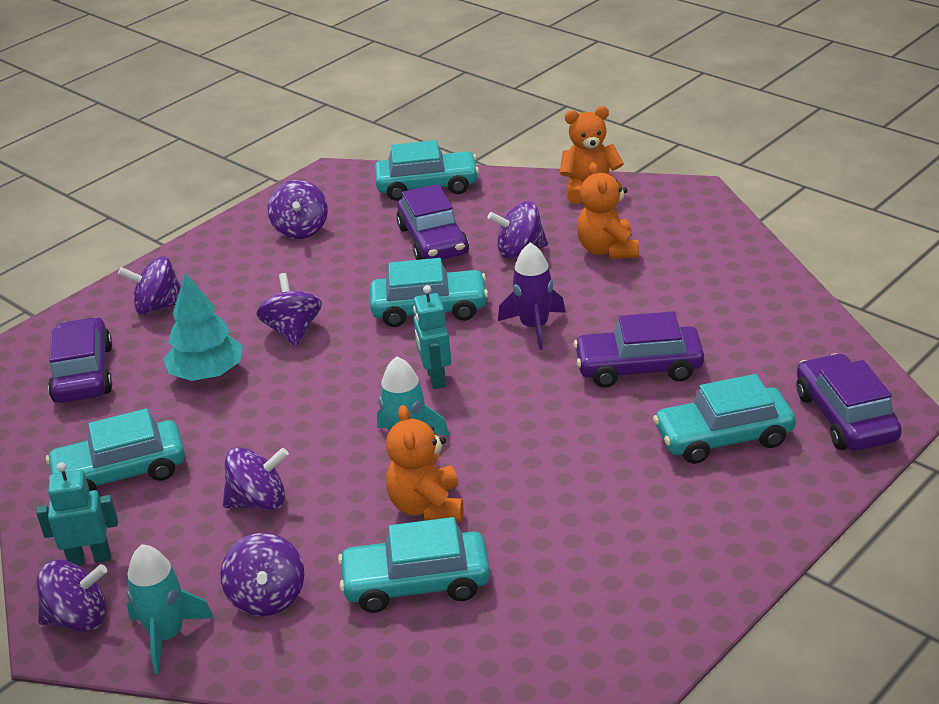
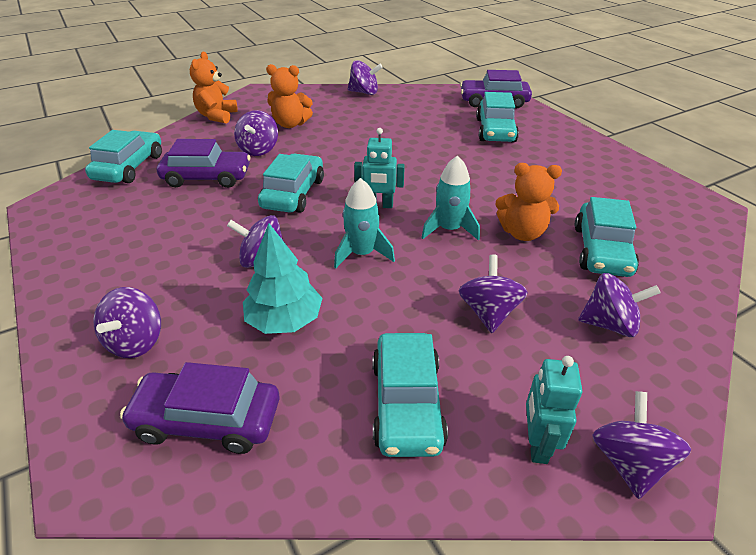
camera: 75 degrees left, 5 degrees up
turquoise rocket [127,544,214,674] -> turquoise rocket moved to [334,178,395,269]
purple spinning top [268,180,328,239] -> purple spinning top moved to [348,60,383,95]
purple rocket [498,242,565,350] -> none
purple car [573,311,704,387] -> none

